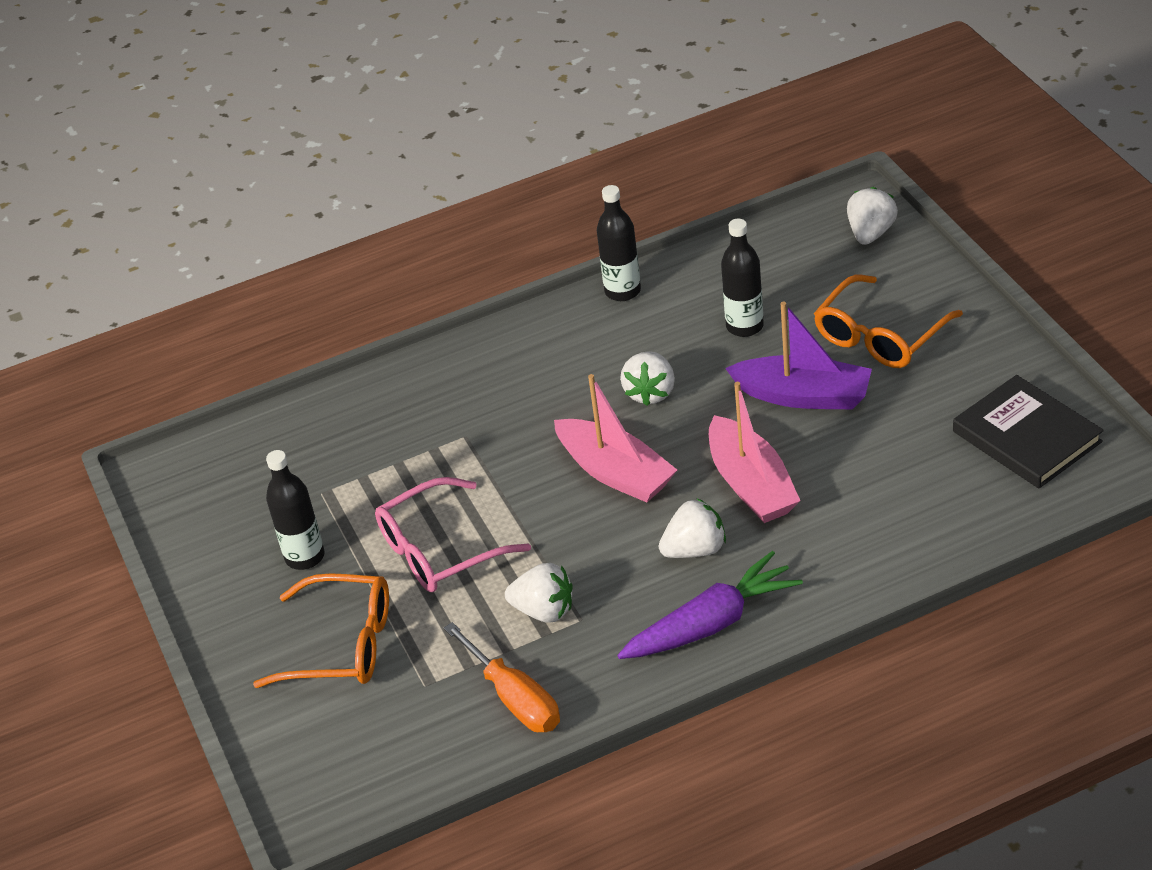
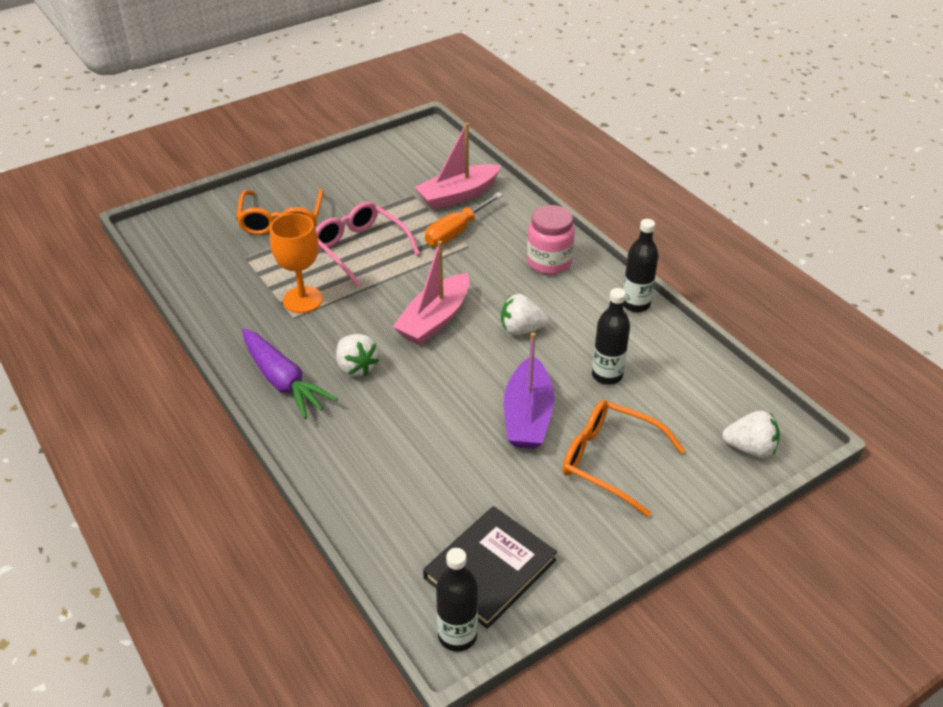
camera: 75 degrees right, 0 degrees up
black bottle [266,450,325,570] -> black bottle moved to [436,548,478,652]
orange screwdriver [444,622,560,732] -> orange screwdriver moved to [425,192,503,246]
white strawberry [505,563,573,623] -> orange goblet [270,213,323,313]
pink boat [709,382,801,523] -> pink boat moved to [414,123,502,210]
none -> pink jar [527,205,575,275]

